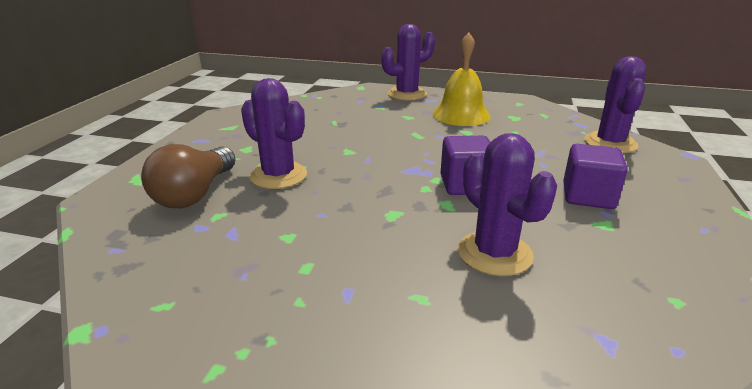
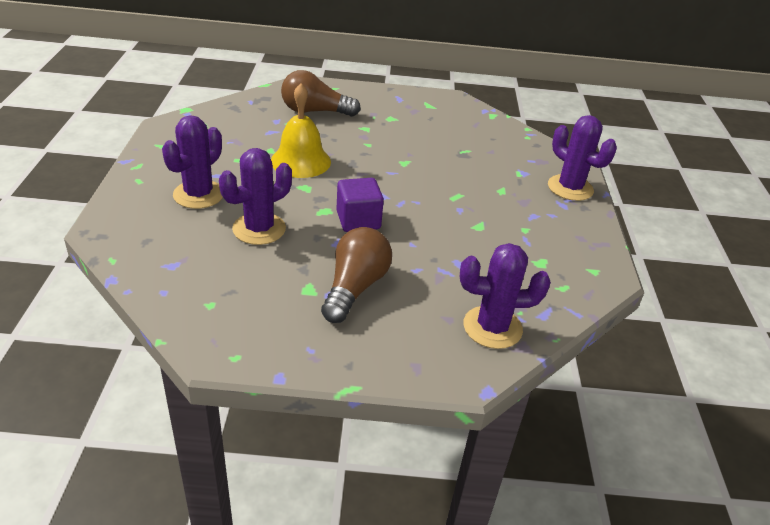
camera: 75 degrees right, 10 degrees up
purple cactus [241,78,307,189] -> purple cactus moved to [162,115,223,209]
yellow bell [433,33,491,126] -> yellow bell moved to [271,83,331,178]
purple cube [563,144,628,209] -> brown light bulb [321,227,392,323]

